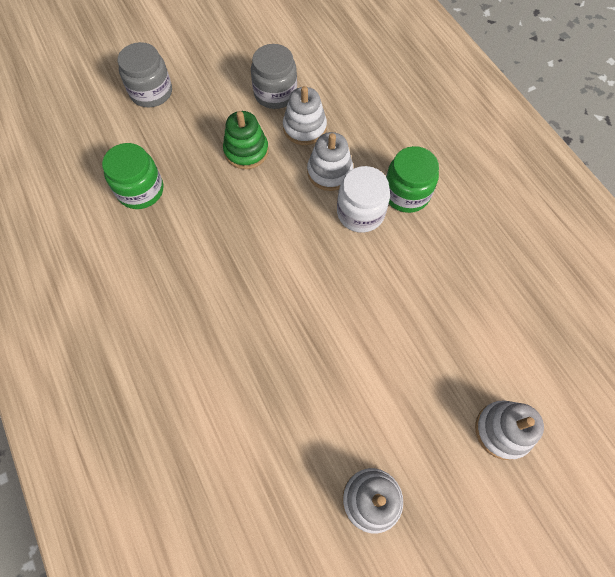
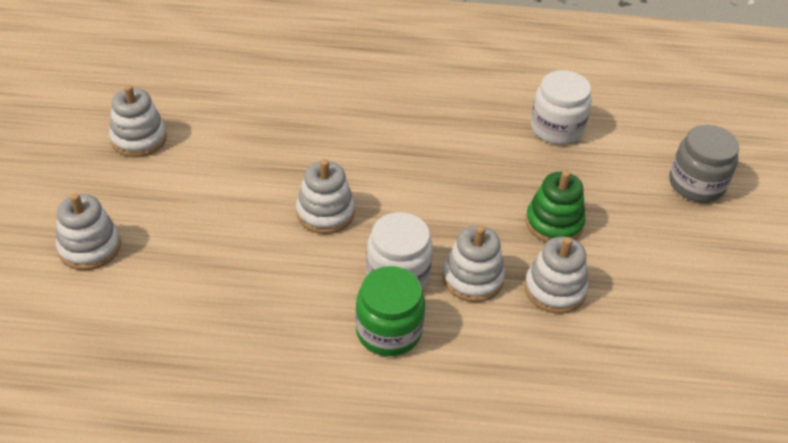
camera: 120 degrees right, 20 degrees down
green jar [102,143,163,209] -> white jar [531,70,592,145]
grey jar [251,44,297,109] -> none
none -> white stacking toy [296,159,355,234]

